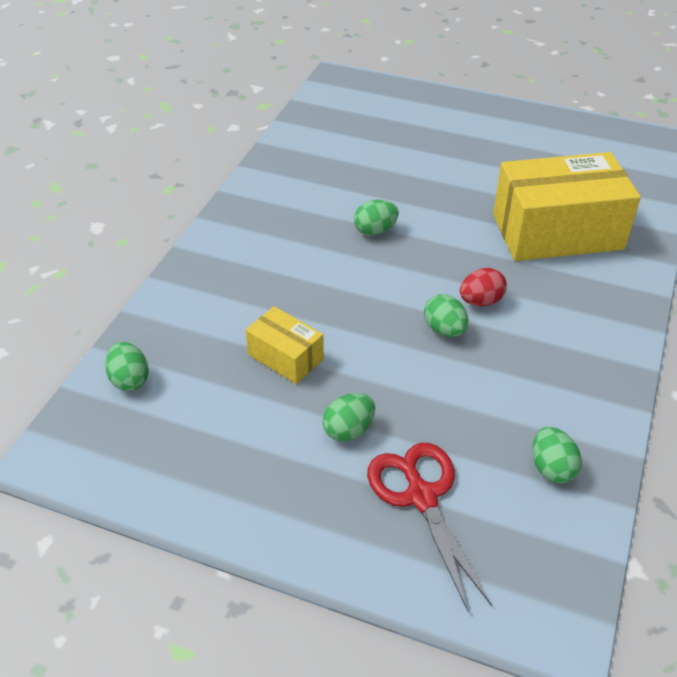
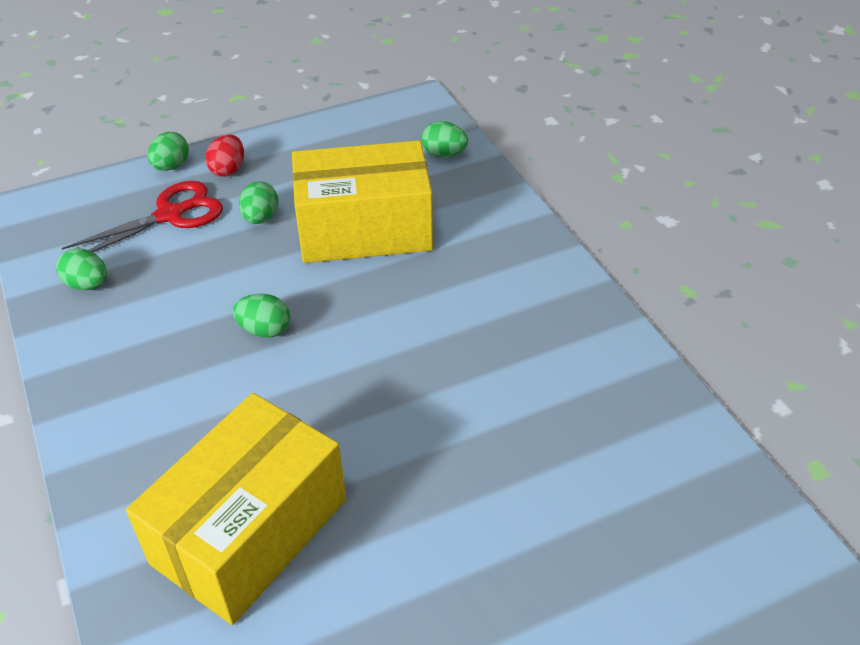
camera: 135 degrees right, 0 degrees up
yellow box [246,306,324,384] -> yellow box [292,140,433,263], size x2.04
green egg [354,200,399,236] -> green egg moved to [147,132,189,171]
red scissors [367,443,492,612] -> red scissors turned 60 degrees counterclockwise [62,181,223,252]
red egg [460,268,507,306] -> red egg moved to [205,134,244,177]

